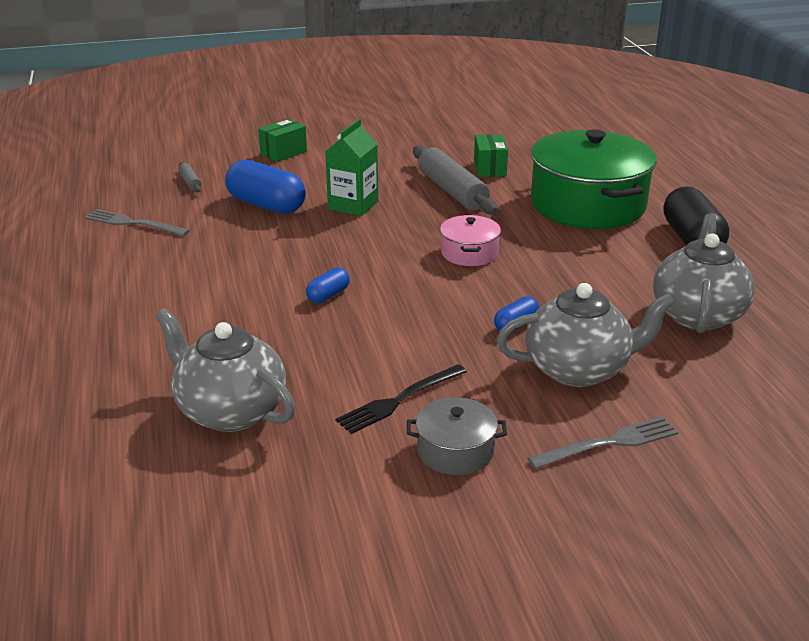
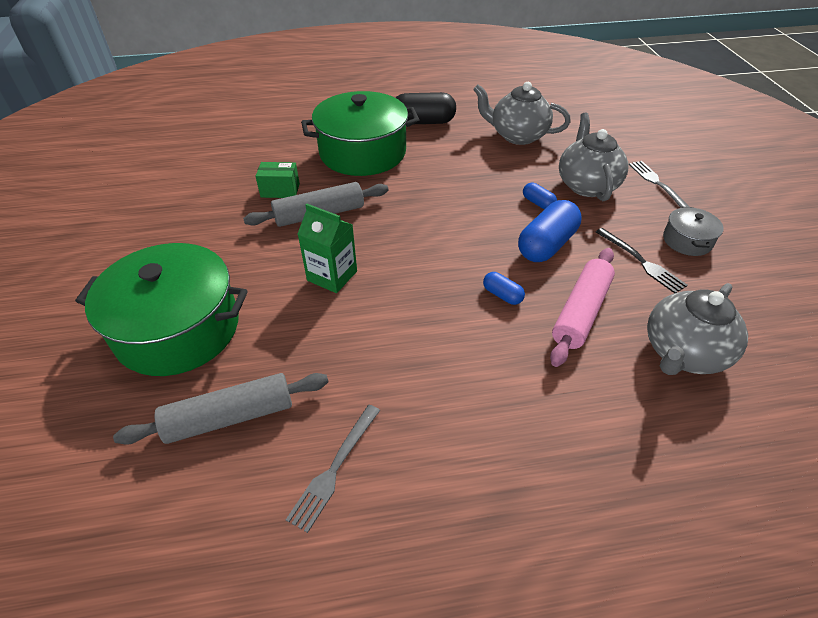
camera: 85 degrees left, 15 degrees up
grey rolling pin [178,162,201,192] -> grey rolling pin [113,373,328,445], size x2.24
blue capsule [225,160,306,214] -> blue capsule moved to [518,200,581,262]
green box [258,119,307,162] -> green pot [75,243,248,376]
pink pot [440,215,501,266] -> none
none -> pink rolling pin [550,248,615,367]

